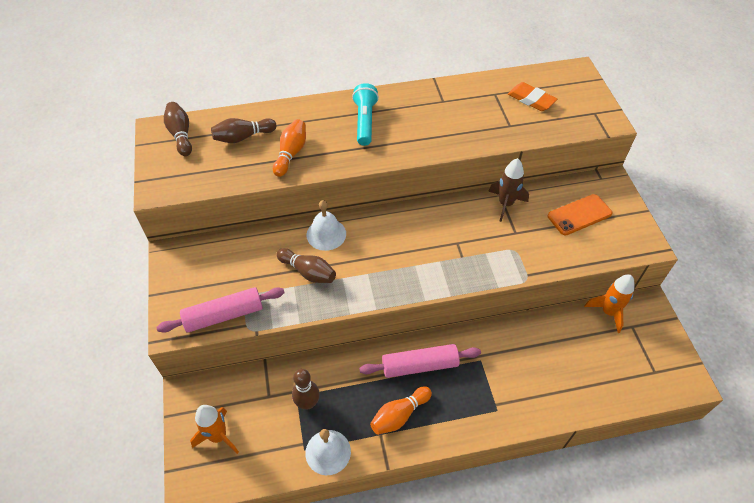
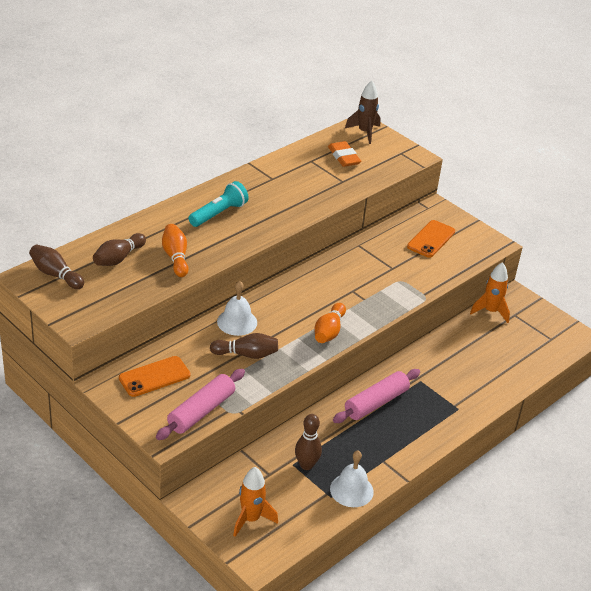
camera: 35 degrees left, 15 degrees down
turquoise flashlight [352,83,379,146] -> turquoise flashlight turned 75 degrees clockwise [189,181,249,227]
orange bowling pin [370,386,432,435] -> orange bowling pin moved to [314,303,346,343]
brown rocket [488,158,529,222] -> brown rocket moved to [345,81,381,144]
orange eraser [508,82,557,111] -> orange eraser turned 60 degrees clockwise [328,141,361,167]
none -> orange phone [119,356,191,397]

